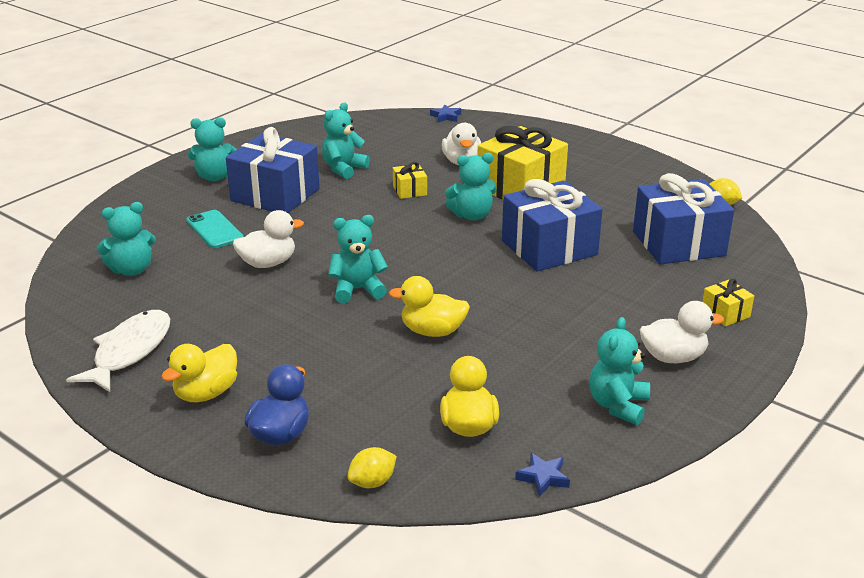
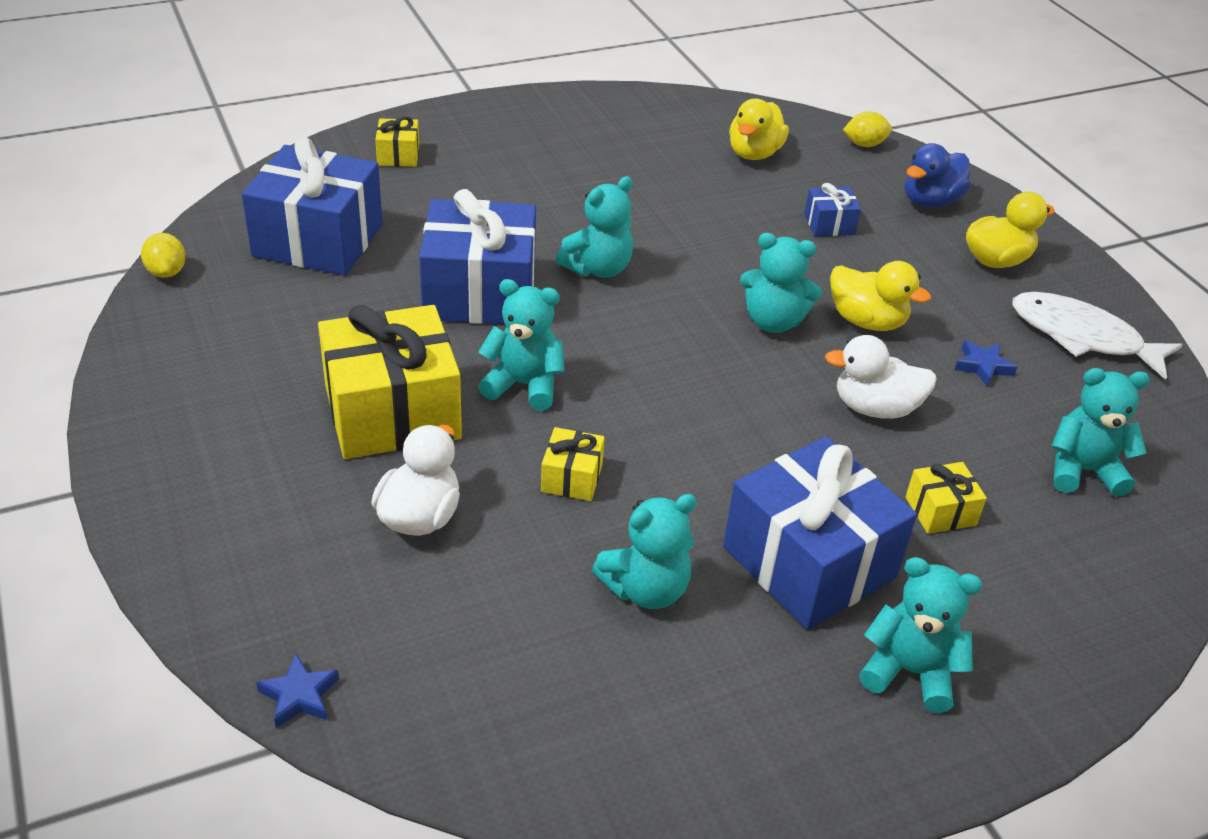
camera: 155 degrees left, 10 degrees up
white fish [66,310,170,392] -> white fish turned 75 degrees clockwise [1012,292,1182,380]
turquoise phone [186,210,244,248] -> yellow gift [906,462,987,534]
yellow duck [389,276,470,337] -> yellow duck moved to [830,261,931,331]
blue star [515,453,570,497] -> blue star moved to [955,340,1017,387]
turquoise teddy bear [589,317,650,425] -> turquoise teddy bear moved to [556,176,633,278]
white duck [640,301,724,363] -> none
none -> blue gift [804,183,861,237]

